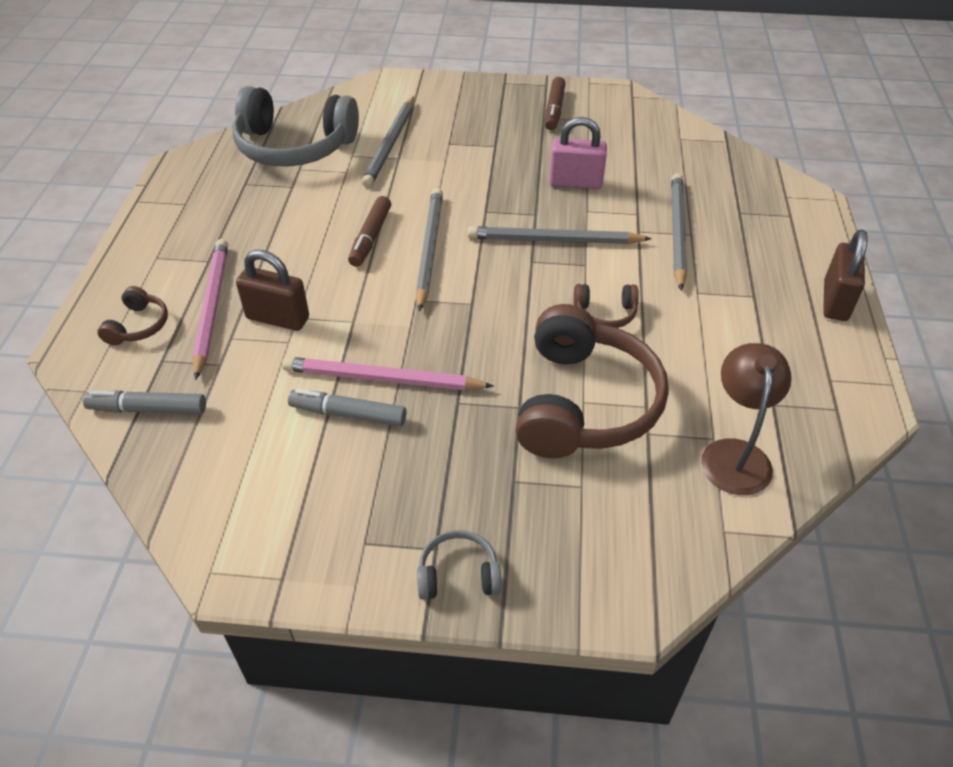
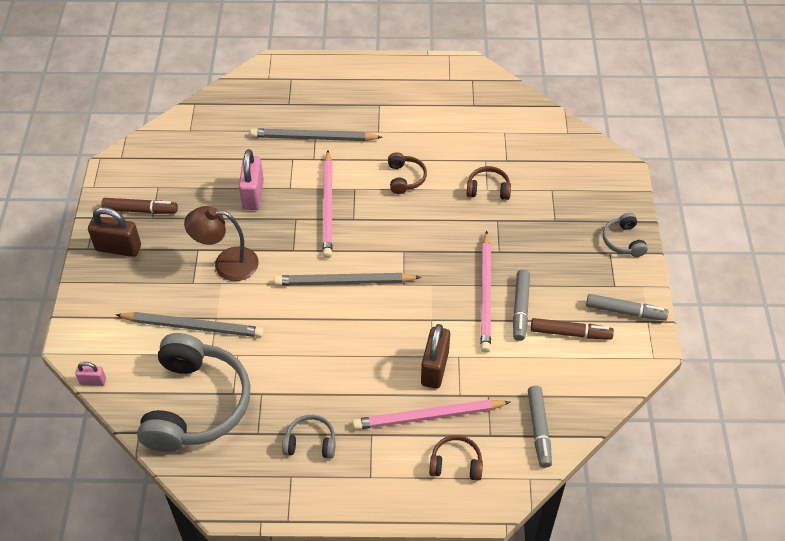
camera: 95 degrees left, 5 degrees up
brown marker [348,196,391,267] -> brown marker moved to [531,318,614,339]
grey pencil [468,226,652,244] -> pink pencil [322,150,332,258]
brown headphones [515,304,669,458] -> brown headphones [466,166,511,200], size x0.44
brown lamp [701,343,792,495] -> brown lamp moved to [184,206,259,281]
brown padlock [823,229,868,321] -> brown padlock moved to [88,207,141,257]
none -> pink padlock [75,362,106,386]
none -> grey headphones [282,415,336,459]
none -> grey marker [586,294,668,321]

